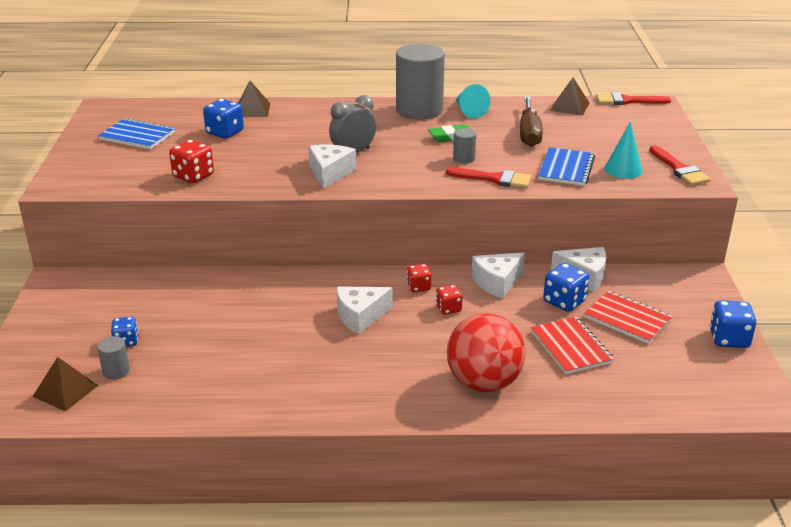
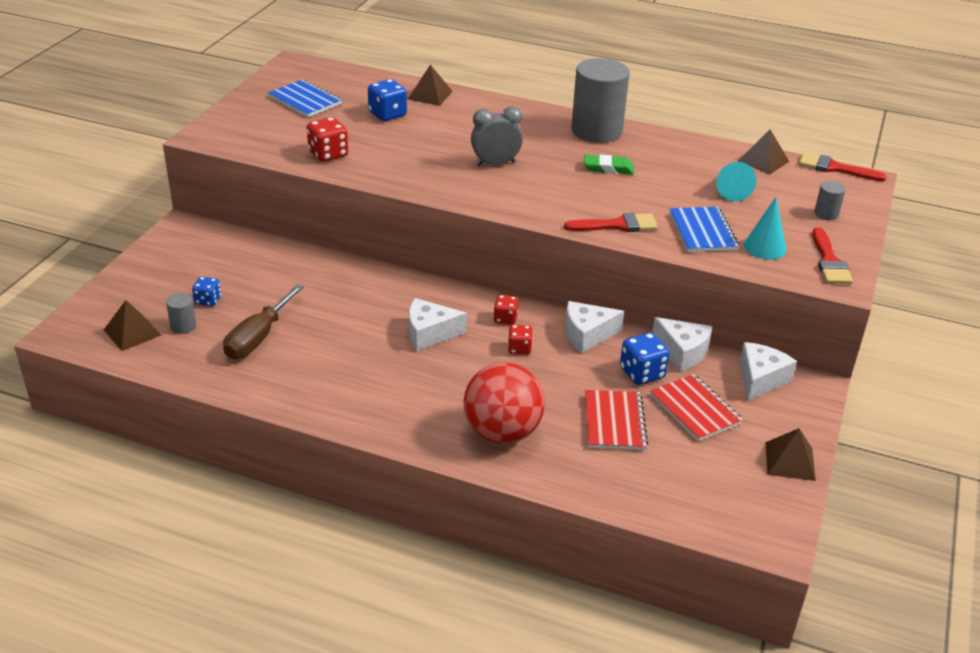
camera: 20 degrees right, 5 degrees up
white cheese [308,144,356,189] -> white cheese moved to [739,342,797,401]
red brush [446,167,532,188] -> red brush turned 45 degrees counterclockwise [564,213,658,232]
grey cylinder [453,128,476,163] -> grey cylinder moved to [814,181,846,220]
turquoise cone [456,84,490,119] -> turquoise cone moved to [716,162,756,201]
brown screwdriver [520,96,543,147] -> brown screwdriver moved to [223,284,304,359]
blue notebook [538,147,595,186] -> blue notebook turned 45 degrees counterclockwise [670,207,739,252]
blue dice [710,300,756,348] -> brown pyramid [765,428,816,481]

